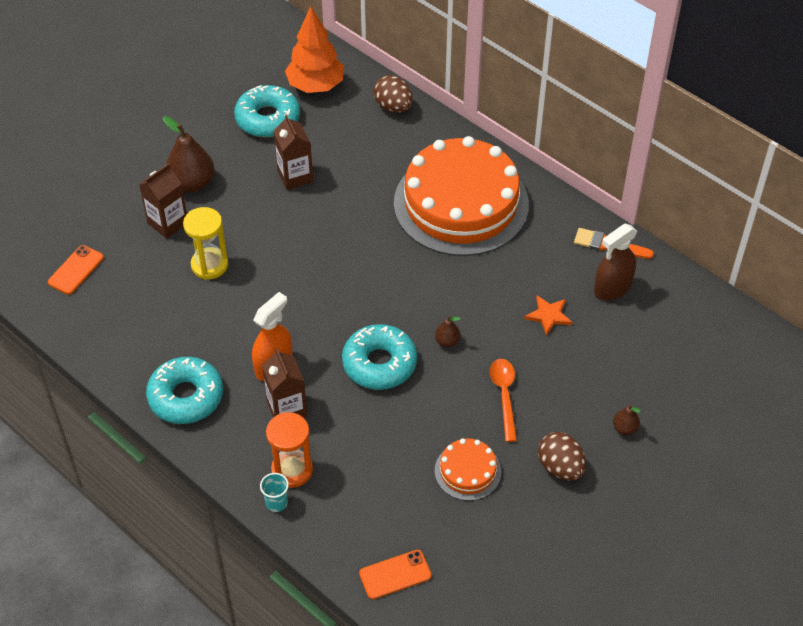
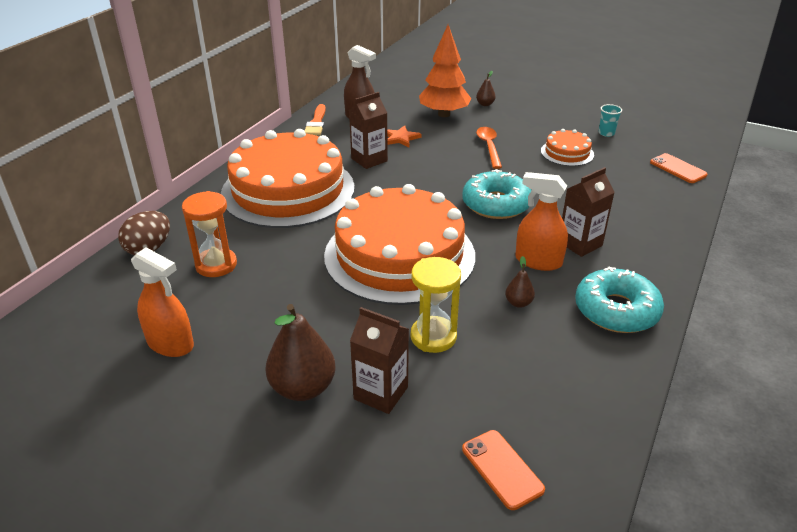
camera: 105 degrees left, 15 degrees down
orange phone [48,245,104,295] -> orange phone turned 45 degrees clockwise [462,430,545,510]
turquoise donut [234,85,300,137] -> orange spray bottle [131,247,194,357]
turquoise cup [260,473,289,512] -> turquoise cup moved to [599,104,622,137]
orange hourglass [266,412,313,488] -> orange hourglass moved to [182,191,237,277]
brown carton [273,114,313,190] -> brown carton moved to [349,92,388,169]
orange tree [285,6,344,93] -> orange tree moved to [419,25,472,117]
brown pear [435,316,461,347] -> brown pear moved to [505,256,535,308]
orange spoon [490,359,517,442] -> orange spoon turned 105 degrees clockwise [476,127,502,169]
brown egg [538,432,586,481] -> none
none -> orange cake [324,184,475,305]

